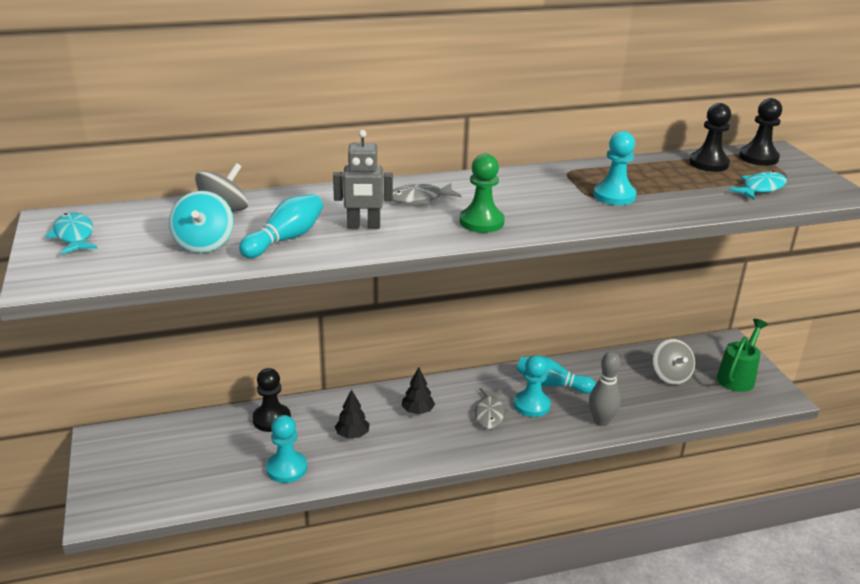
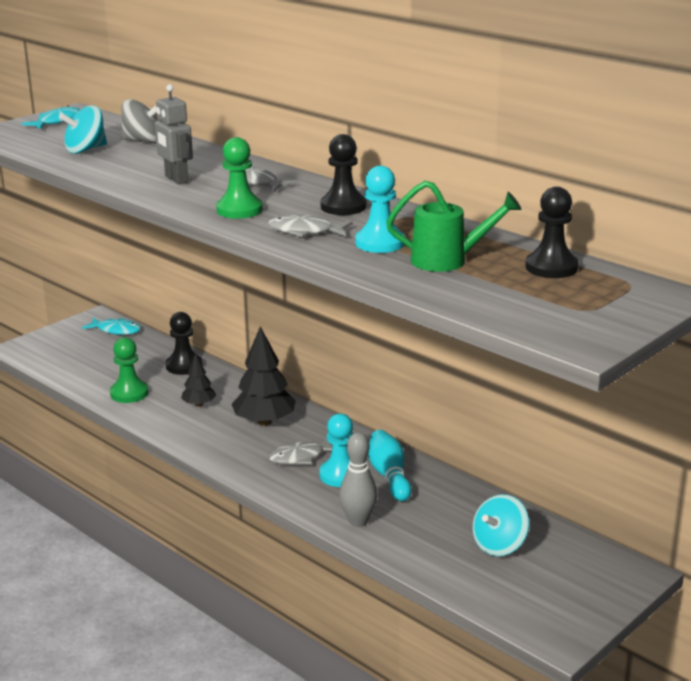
camera: 60 degrees right, 5 degrees down
turquoise bowling pin [239,194,323,258] -> none
turquoise pawn [266,415,307,483] -> green pawn [110,337,149,403]
black tree [401,367,435,414] -> black tree [231,326,296,426], size x1.79
grey spinning top [652,339,695,385] -> turquoise spinning top [473,494,529,556]
green watering can [717,319,768,392] -> green watering can moved to [386,181,522,272]
turquoise fish [729,171,787,200] -> turquoise fish moved to [82,318,141,335]
black pawn [739,98,782,166] -> black pawn moved to [321,134,366,215]
none -> grey fish [268,215,352,237]

